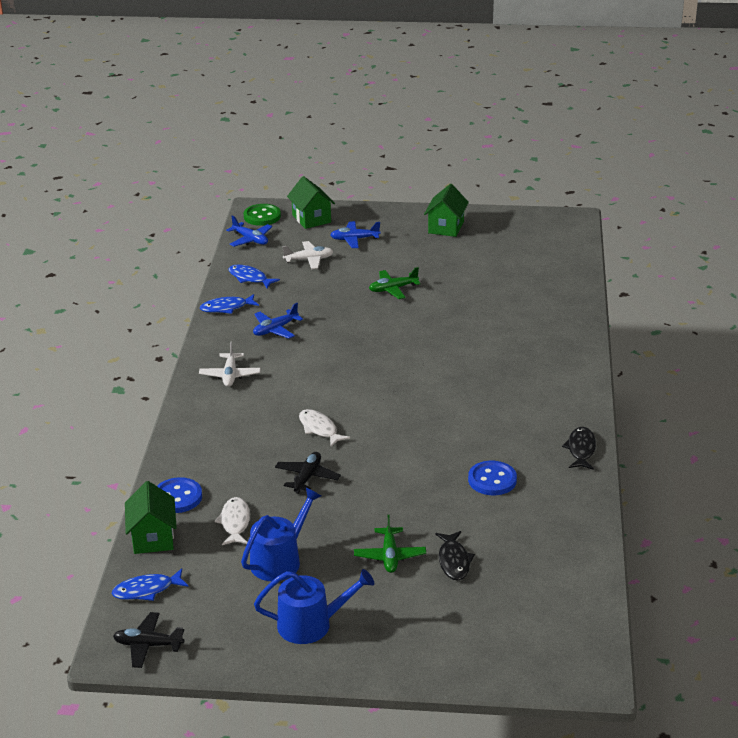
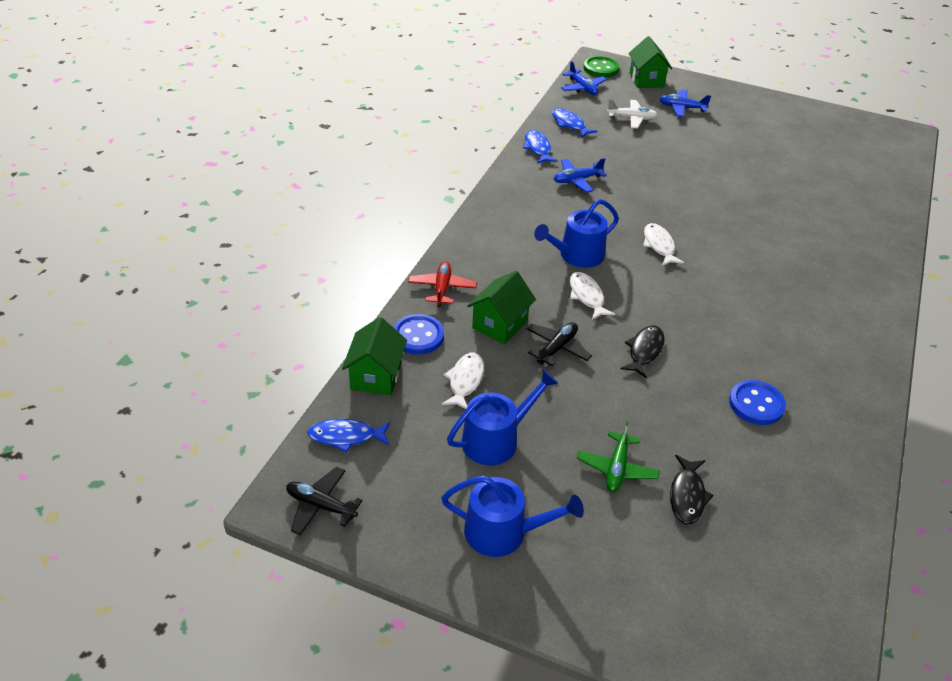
camera: 15 degrees right, 10 degrees up
white plane [199,342,261,387] -> none
blue fish [200,294,259,314] -> blue fish turned 75 degrees clockwise [523,130,558,164]
green plane [369,267,421,299] -> none
green house [424,184,469,237] -> green house moved to [467,271,536,344]
black fish [562,427,596,470] -> black fish moved to [621,325,665,378]
none -> red plane [408,261,477,307]
none -> blue watering can [534,199,619,268]
none -> white fish [643,223,685,266]

